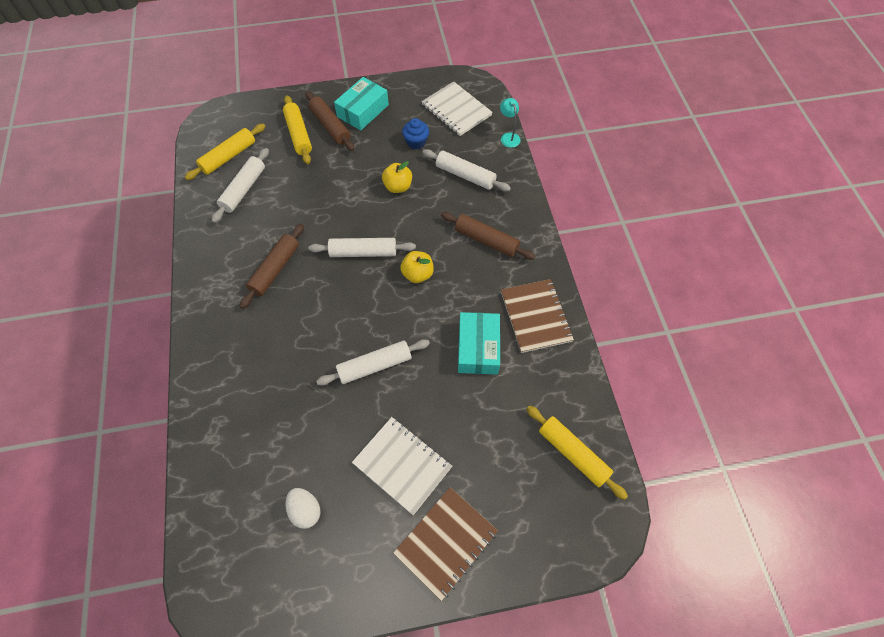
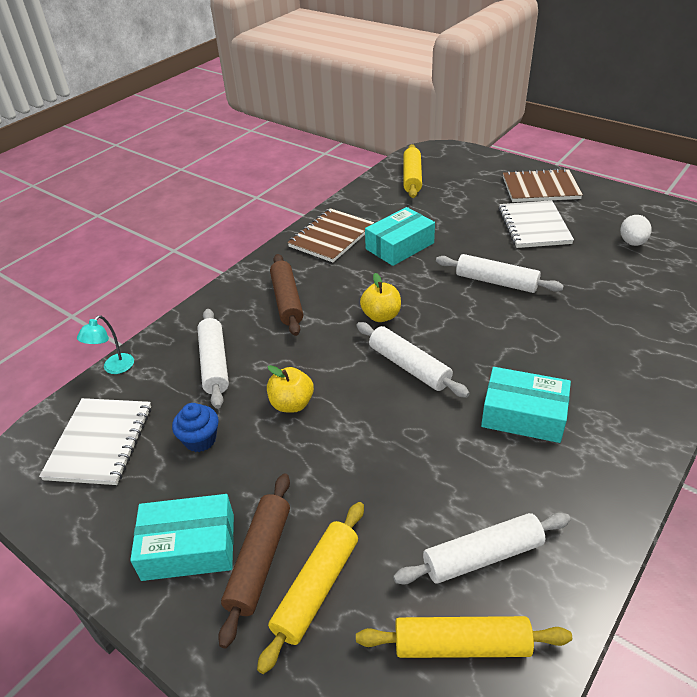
camera: 130 degrees left, 20 degrees down
brown rolling pin [240,224,304,309] -> turquoise box [481,367,571,443]

